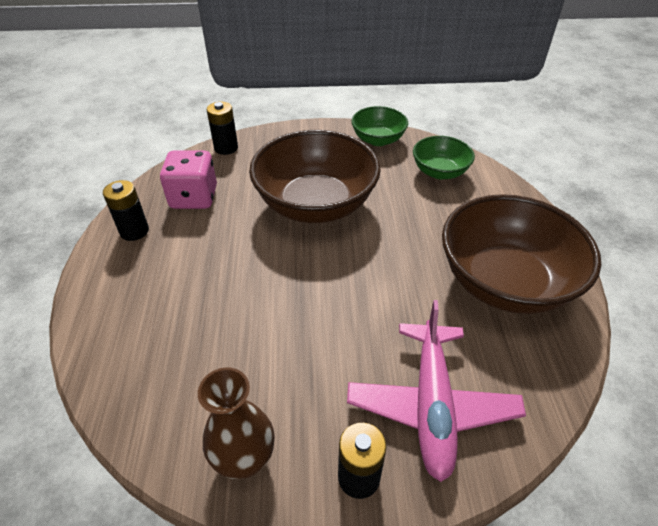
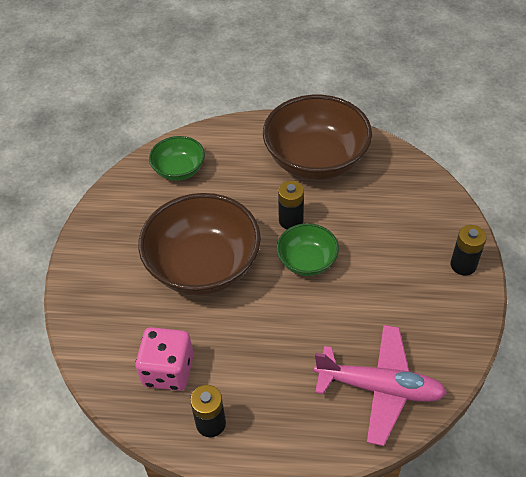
camera: 80 degrees left, 5 degrees up
brown vase [198,367,275,479] -> none
black battery [206,102,238,155] -> black battery moved to [278,181,304,229]
pink plane [347,300,526,482] -> pink plane moved to [314,325,447,446]
green bowl [351,106,408,146] -> green bowl moved to [277,223,339,276]

